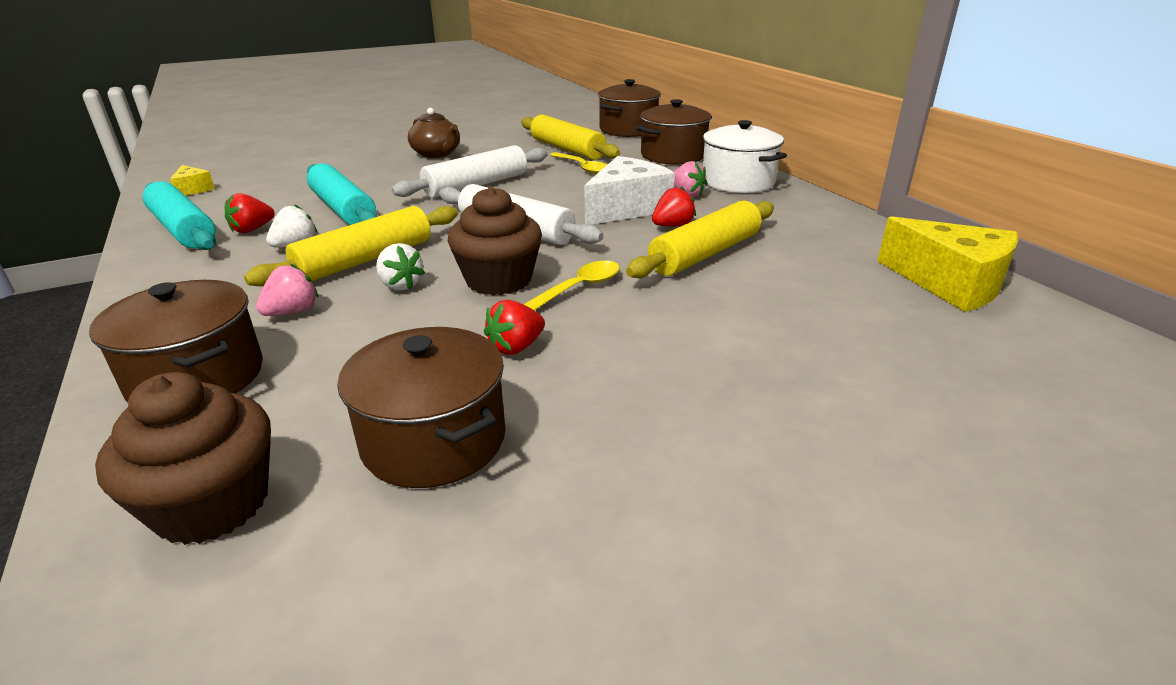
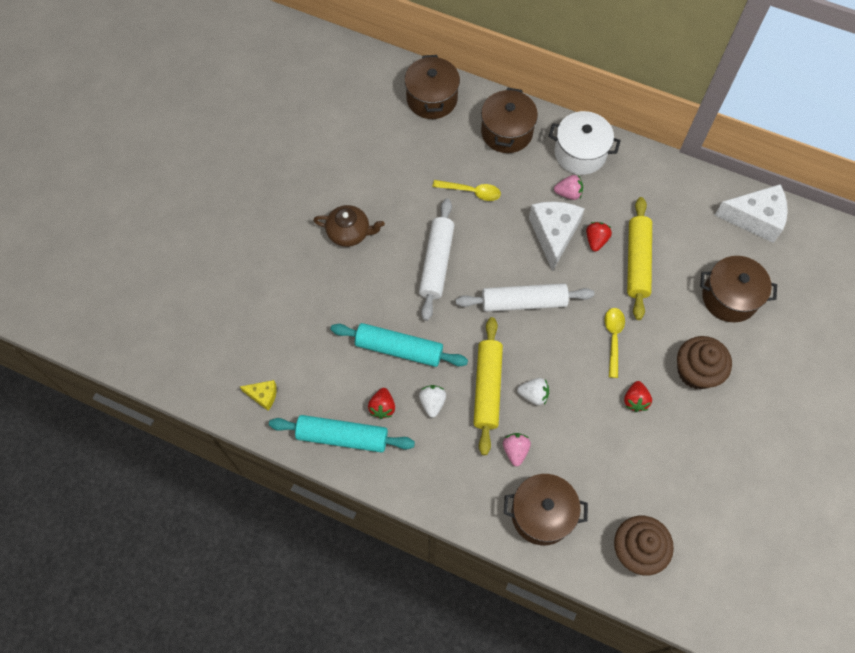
camera: 40 degrees left, 35 degrees up
brown pot [337,327,505,488] -> brown pot moved to [700,256,777,322]
brown cupcake [448,186,542,295] -> brown cupcake moved to [677,336,732,389]
yellow rolling pin [521,114,620,160] -> none
yellow cheese [878,216,1018,312] -> white cheese [715,184,788,243]

